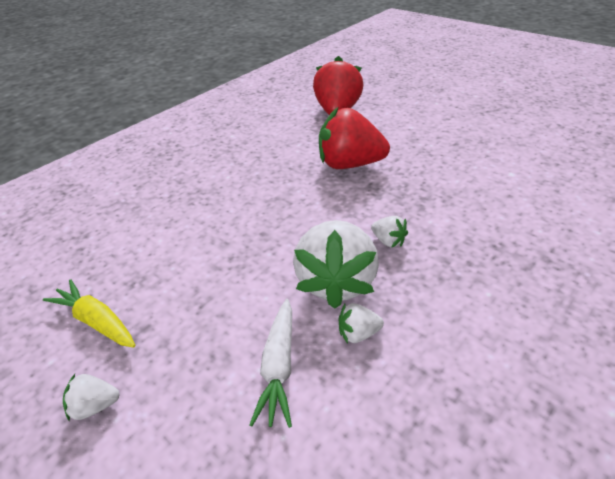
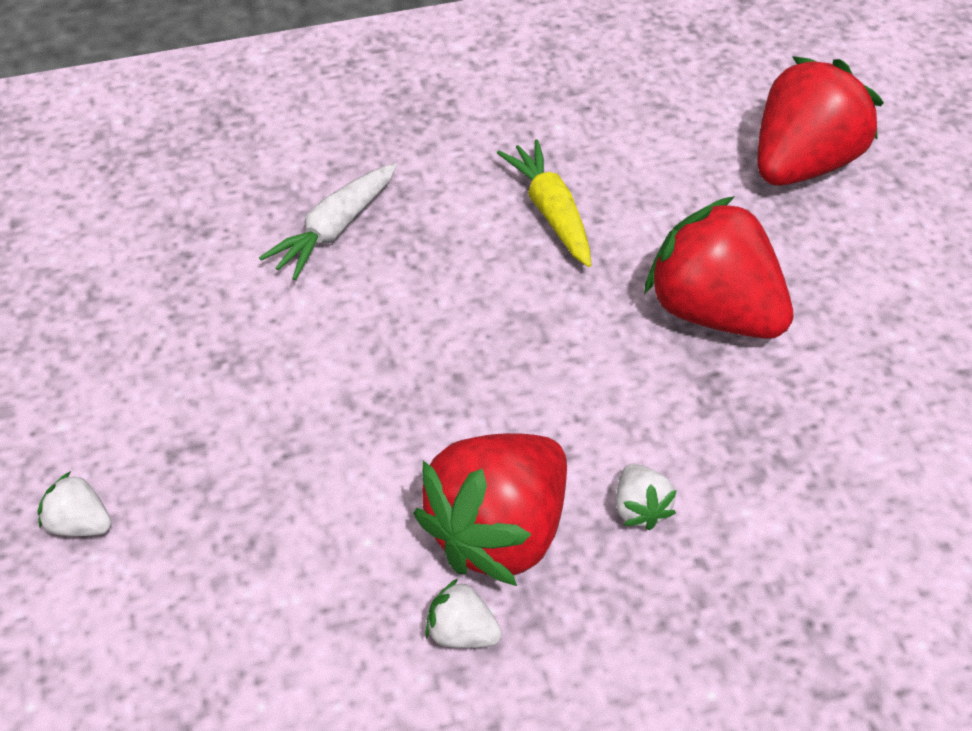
camera: 30 degrees right, 10 degrees up
yellow carrot [43,279,135,348] -> yellow carrot moved to [497,139,591,267]
white carrot [249,299,292,428] -> white carrot moved to [259,163,397,280]
white strawberry [293,220,379,309] -> red strawberry [413,433,567,586]

